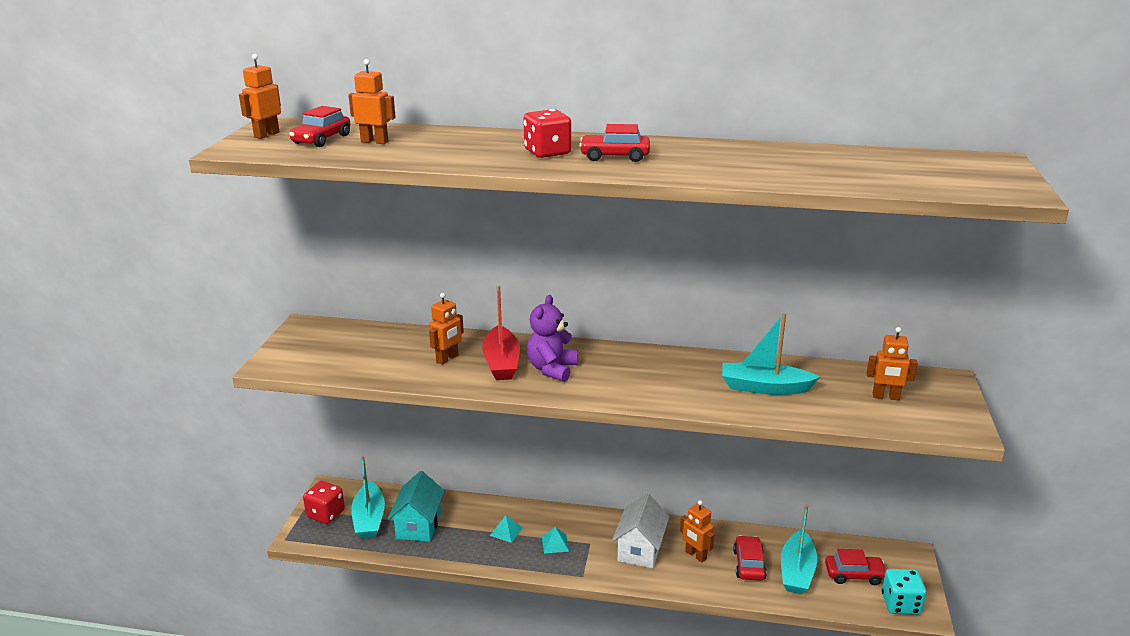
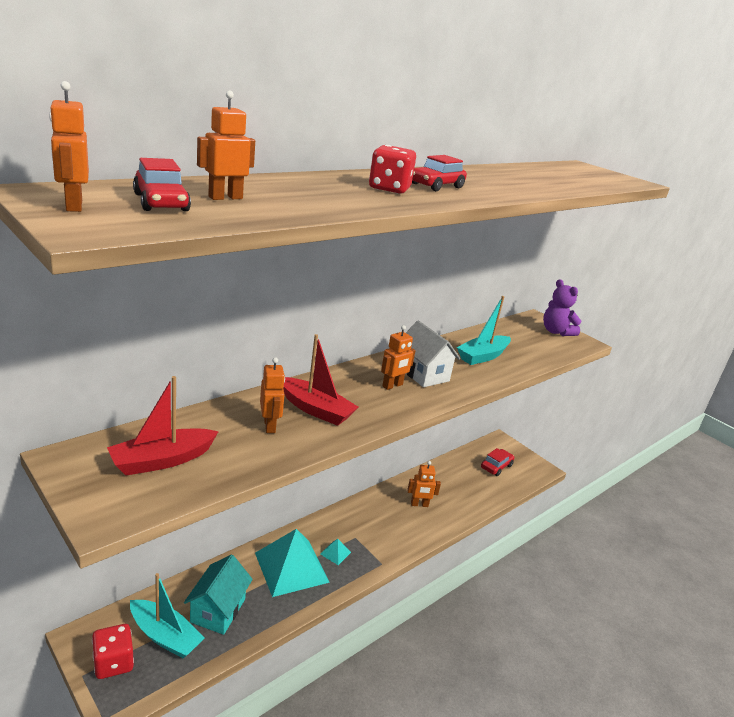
camera: 55 degrees left, 0 degrees up
turquoise house [388,471,445,542] -> turquoise house turned 60 degrees clockwise [184,554,253,635]
turquoise pyramid [490,515,523,543] -> turquoise pyramid [255,529,330,597], size x2.50
purple teddy bear [527,295,578,382] -> purple teddy bear moved to [543,279,581,336]
white house [612,494,670,569] -> white house moved to [406,320,460,387]
red car [733,535,767,581] -> none
turquoise boat [781,504,817,594] -> none
orange robot [867,327,918,400] -> orange robot moved to [381,325,416,390]
turquoise dice [882,569,926,615] -> none
none -> red boat [107,376,219,476]

